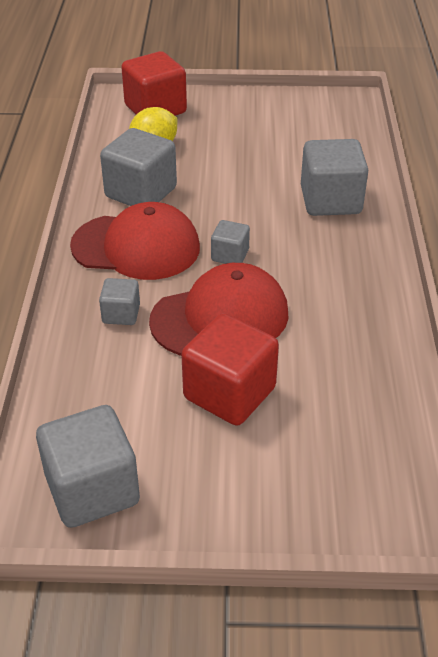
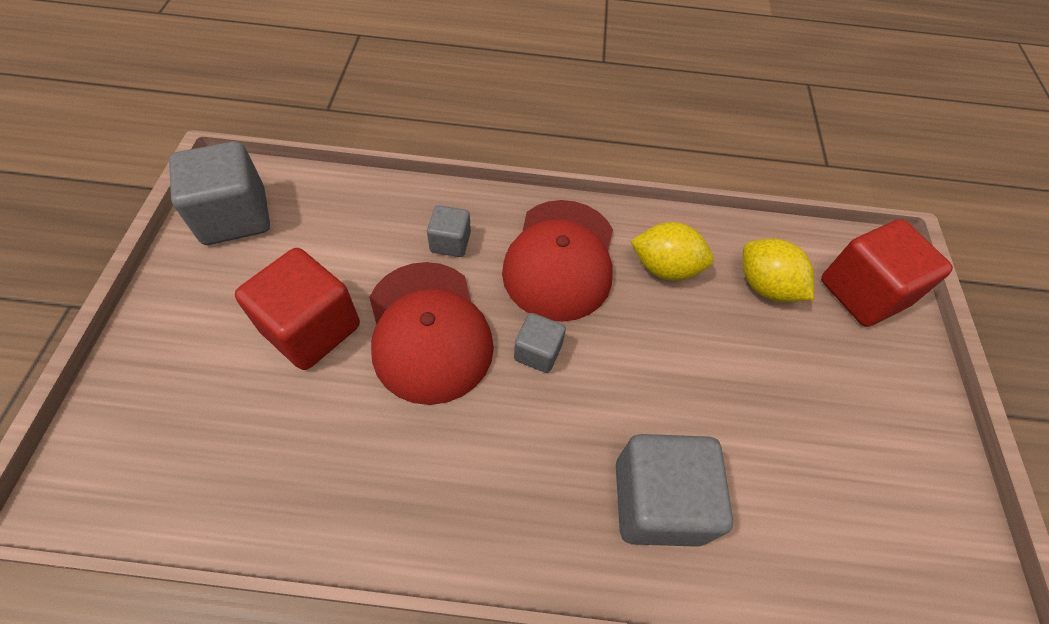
camera: 90 degrees right, 15 degrees up
grey cube [100,128,177,206] -> yellow lemon [630,222,714,281]

